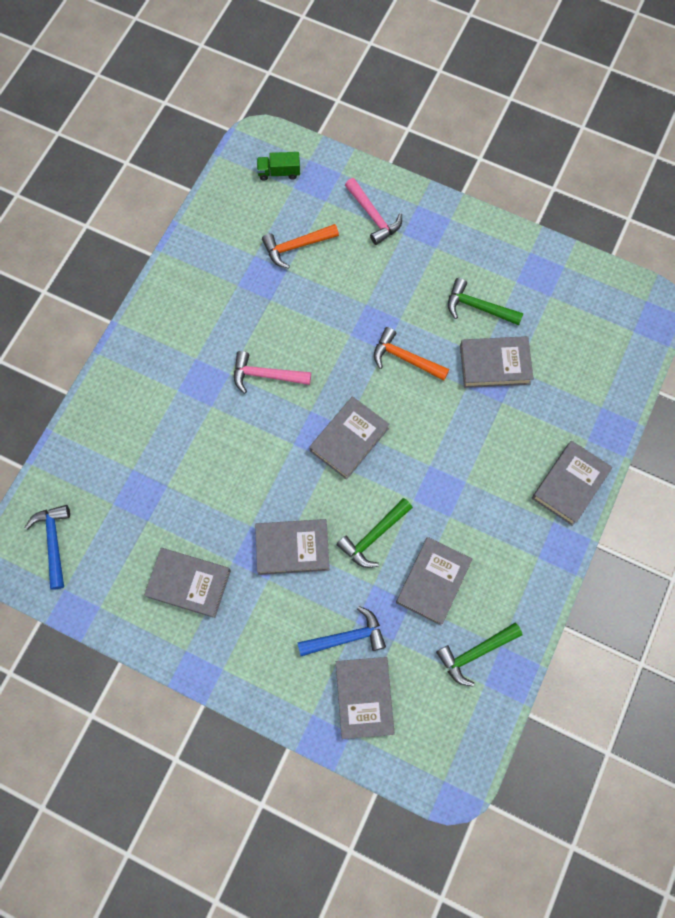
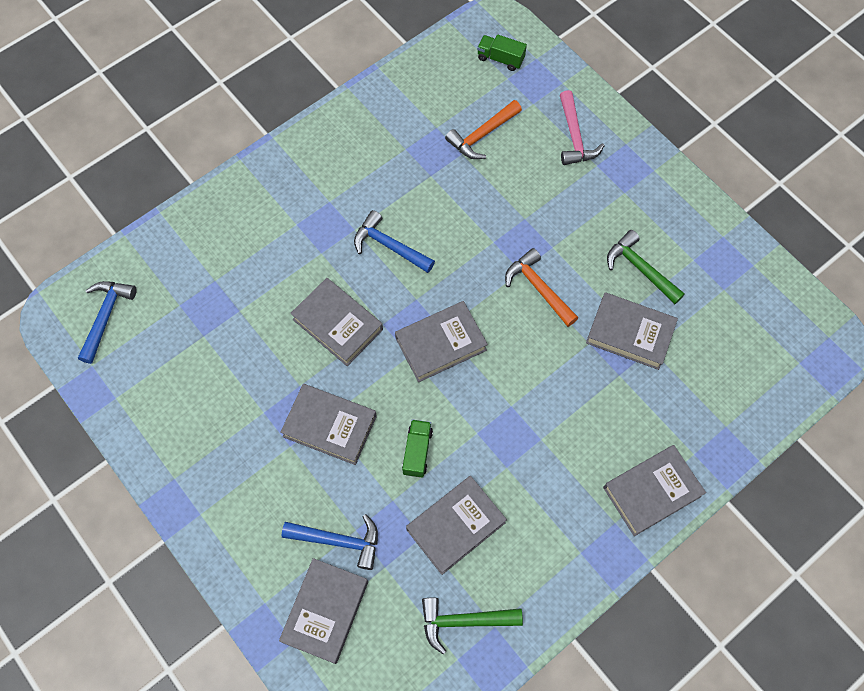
camera: 25 degrees right, 5 degrees down
grey book [144,548,231,618] -> grey book moved to [290,278,383,366]
pink hammer [234,351,311,394] -> blue hammer [354,210,435,273]
orange hammer [262,224,339,269] -> orange hammer turned 45 degrees counterclockwise [445,100,522,159]
green hammer [337,498,413,568] -> green truck [402,419,433,477]

